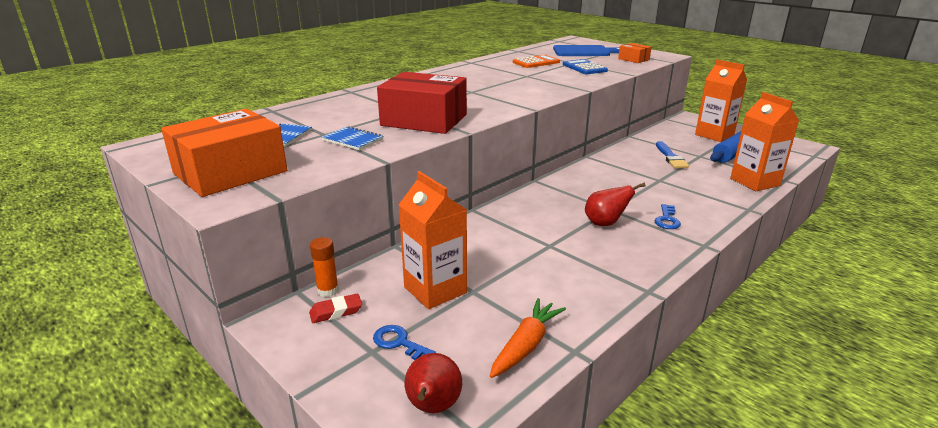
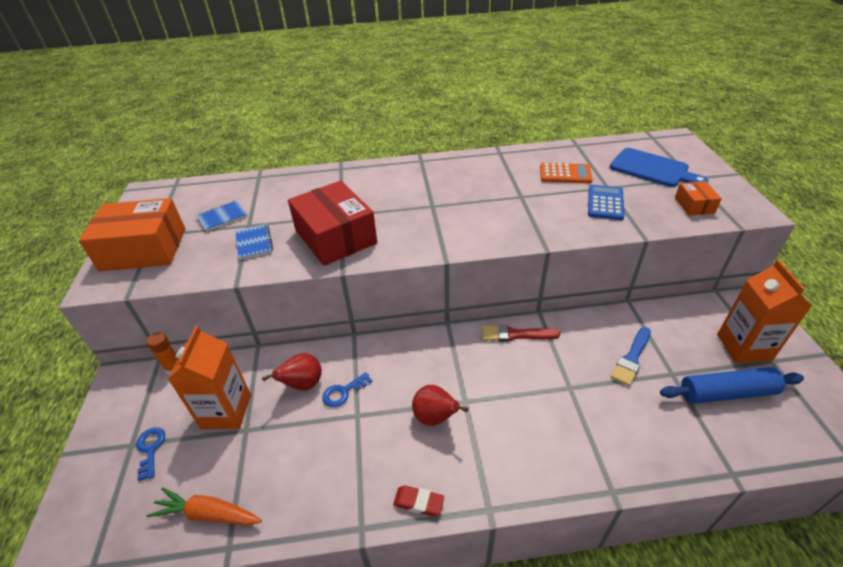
camera: 40 degrees right, 15 degrees up
red eraser [309,294,362,323] -> red eraser moved to [393,485,444,516]
red pear [405,353,462,413] -> red pear moved to [262,353,322,391]
orange carrot [490,298,566,378] -> orange carrot turned 150 degrees counterclockwise [146,487,262,525]
blue key [655,204,681,229] -> blue key moved to [322,372,373,407]
orange carton [730,92,799,191] -> none
none -> red brush [482,324,560,342]

